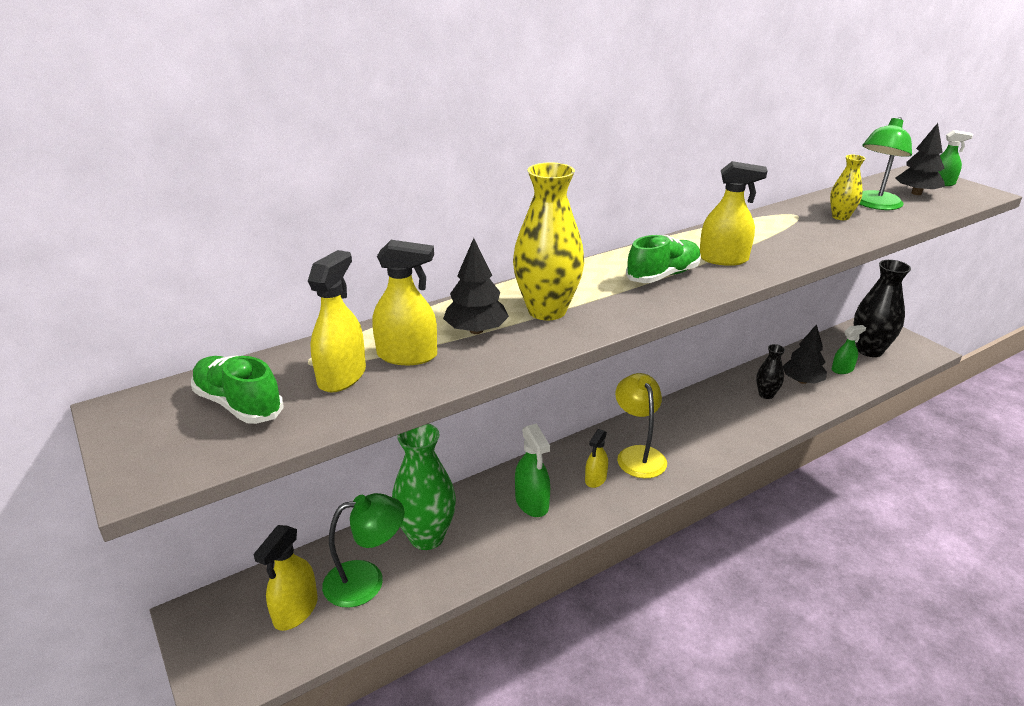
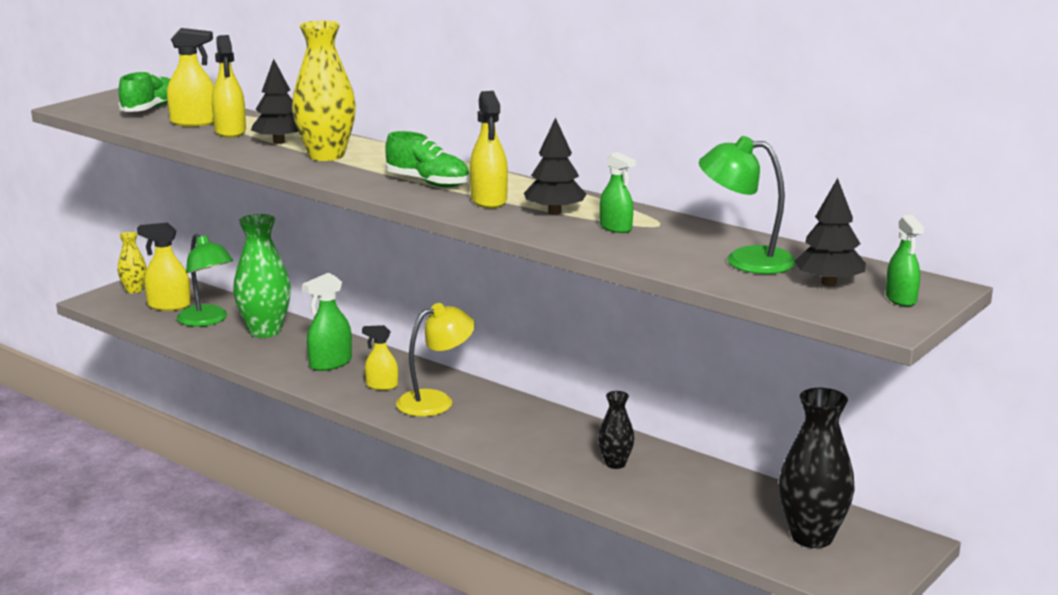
camera: 70 degrees right, 10 degrees down
black tree [783,324,827,384] -> black tree moved to [524,117,586,215]
yellow vase [830,155,866,220] -> yellow vase moved to [118,232,147,293]
green spray bottle [832,325,866,374] -> green spray bottle moved to [600,152,636,233]

